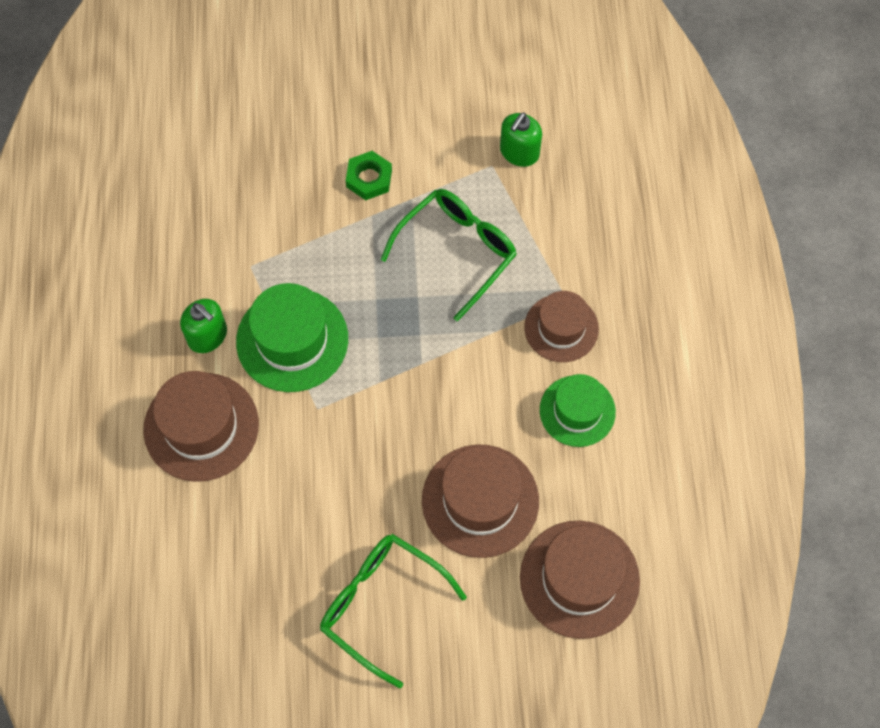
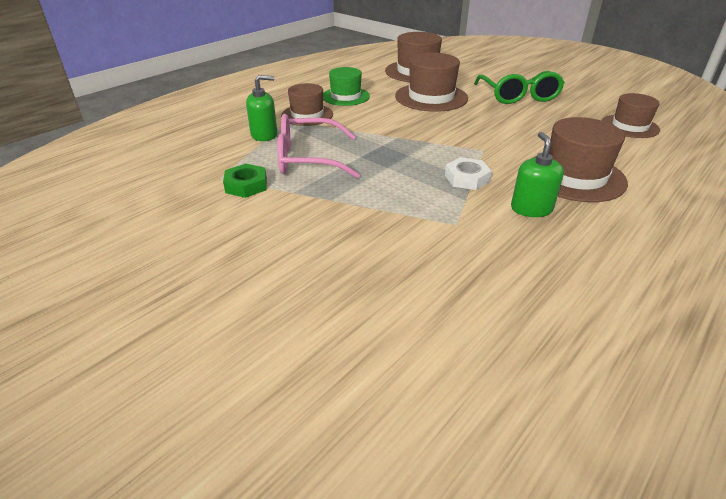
camera: 135 degrees left, 30 degrees down
green hat [236,283,348,392] -> white nut [445,157,492,190]
green nut [346,151,392,200] -> green nut moved to [223,164,267,198]
green glasses [381,189,517,322] -> pink glasses [277,114,360,178]
green soap dispenser [500,112,542,167] -> green soap dispenser moved to [246,75,277,141]
none -> brown hat [602,93,660,138]

